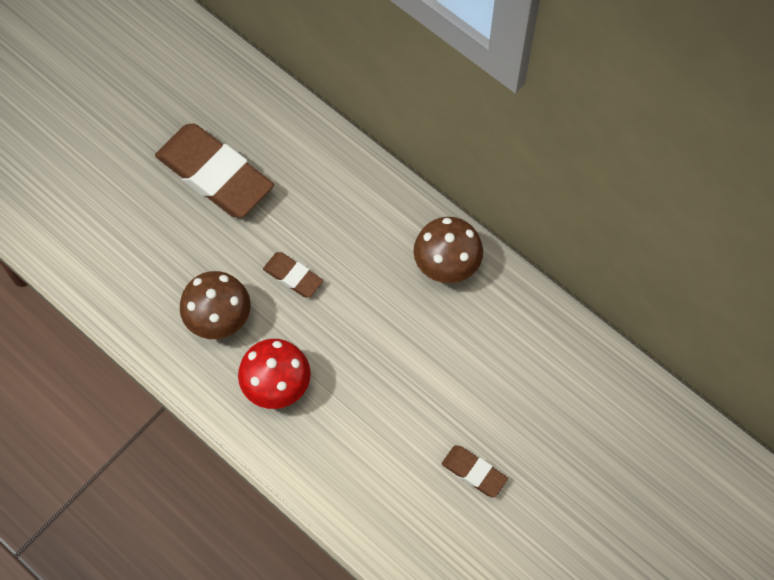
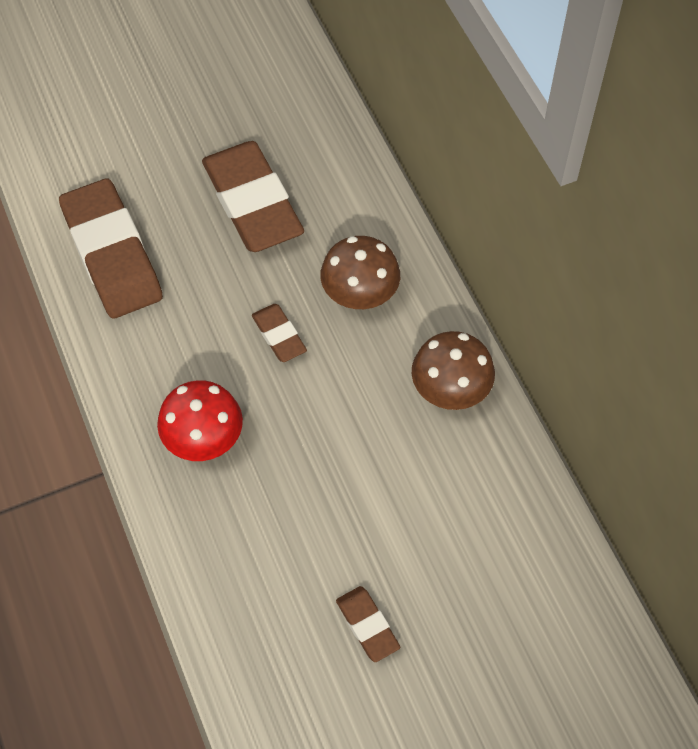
camera: 25 degrees right, 5 degrees down
brown mushroom [180,271,251,339] -> brown mushroom moved to [320,236,400,309]
none -> brown eraser [59,179,163,319]

